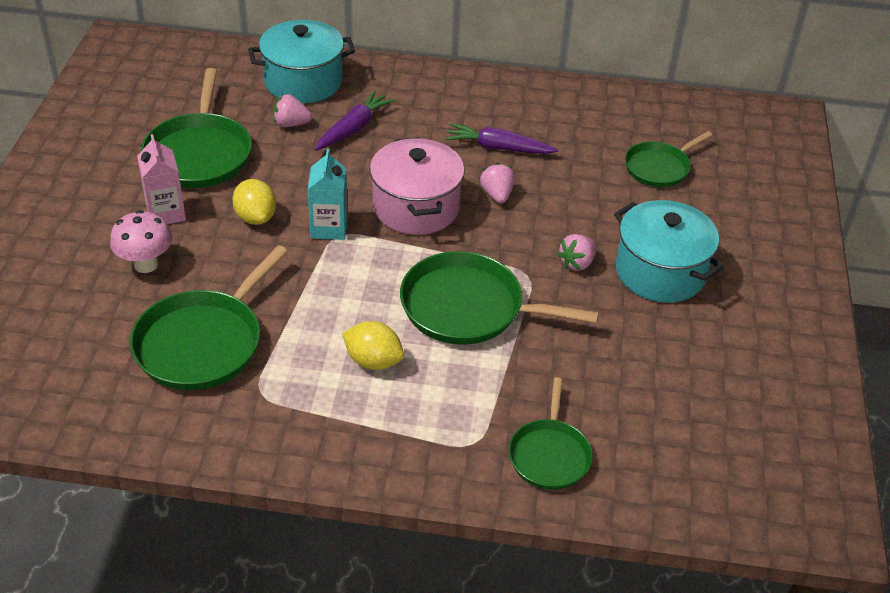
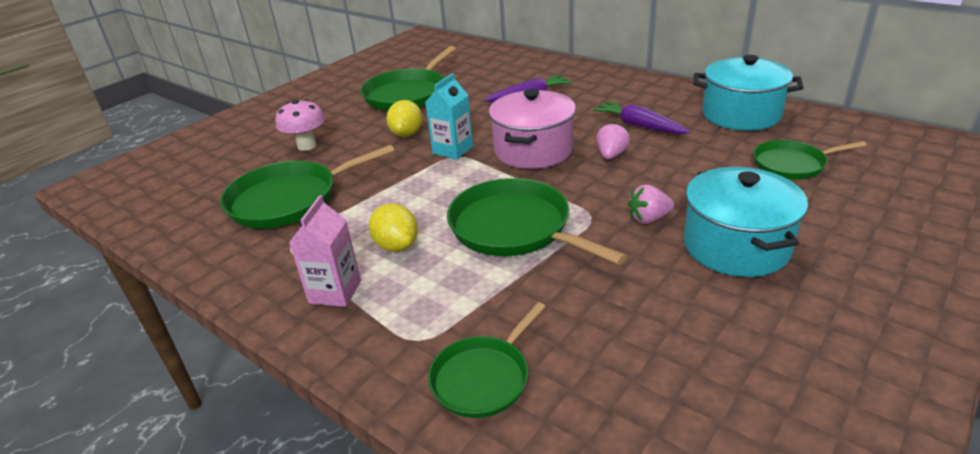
camera: 35 degrees right, 10 degrees down
pink carton [137,134,186,224] -> pink carton moved to [289,195,361,307]
turquoise pot [248,20,355,103] -> turquoise pot moved to [693,55,804,131]
pink strawberry [273,94,312,127] -> none

